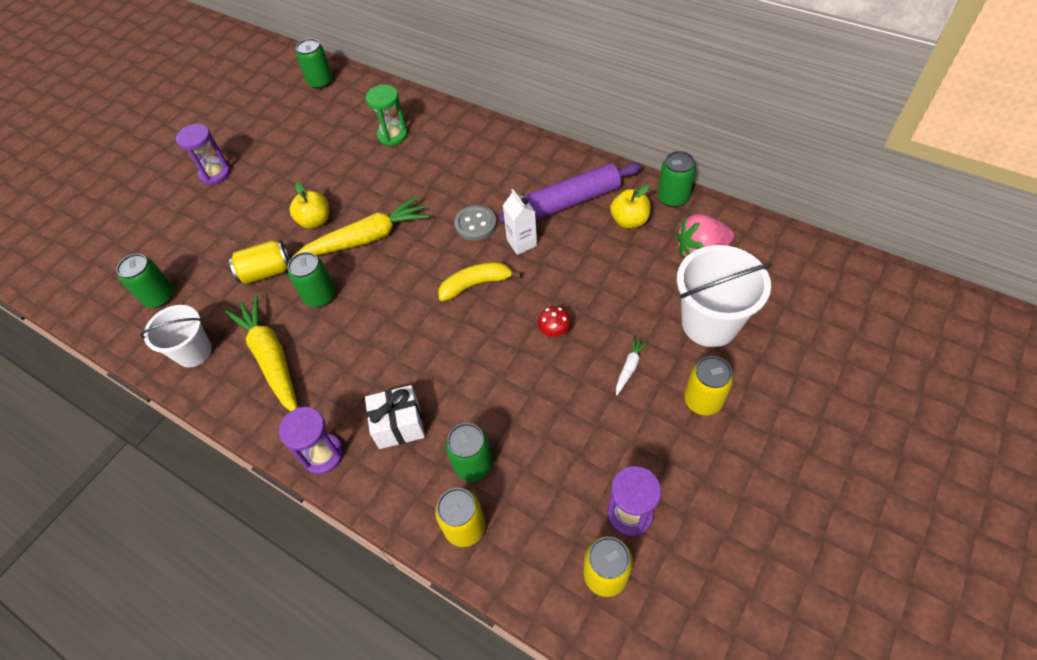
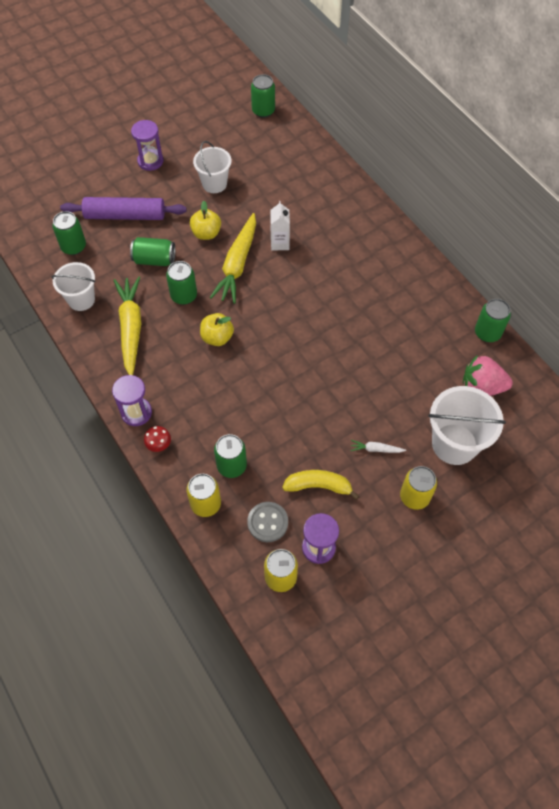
camera: 20 degrees right, 5 degrees up
yellow can [229,240,290,284] -> green can [130,237,175,266]
yellow carrot [292,196,429,257] -> yellow carrot turned 105 degrees clockwise [210,213,256,304]
white gift [365,385,425,449] -> none
green hourglass [366,85,408,146] -> none
yellow banana [438,262,521,301] -> yellow banana moved to [282,470,359,500]
grey button [454,205,497,241] -> grey button moved to [247,502,288,542]
purple rolling pin [498,162,642,223] -> purple rolling pin moved to [60,197,187,220]
white carton [503,189,537,255] -> white carton moved to [270,201,290,251]
red mushroom [538,307,571,337] -> red mushroom moved to [144,426,171,452]
yellow apple [610,185,651,229] -> yellow apple moved to [200,313,234,346]
white carrot [616,336,648,395] -> white carrot turned 135 degrees counterclockwise [350,440,406,453]
none -> white bucket [193,141,232,193]

